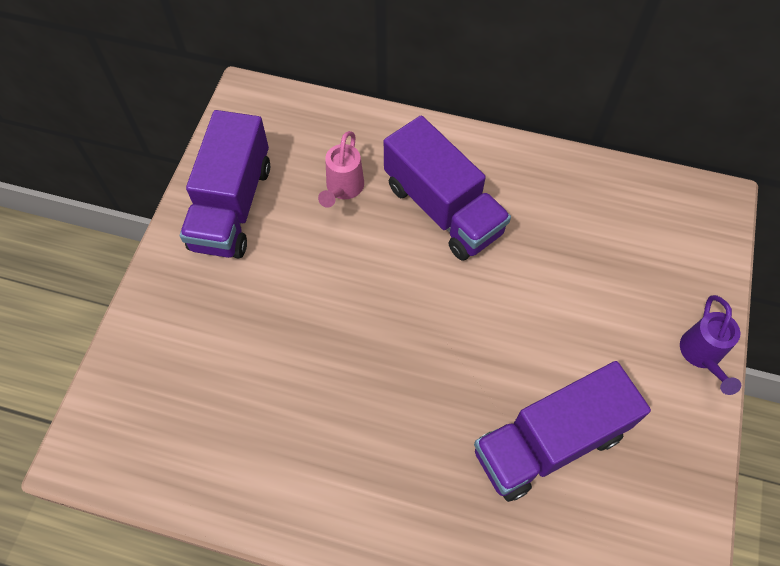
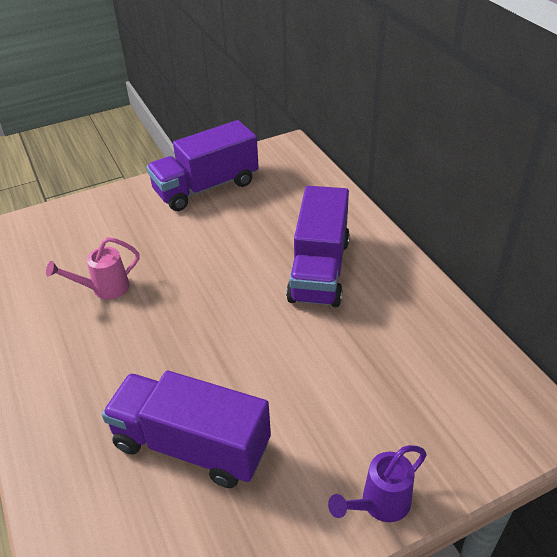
camera: 50 degrees right, 20 degrees down
pink watering can [318,131,364,208] -> pink watering can moved to [46,237,140,299]

